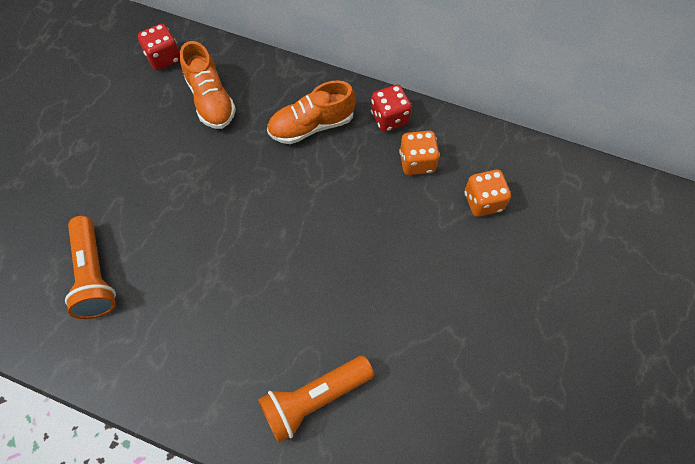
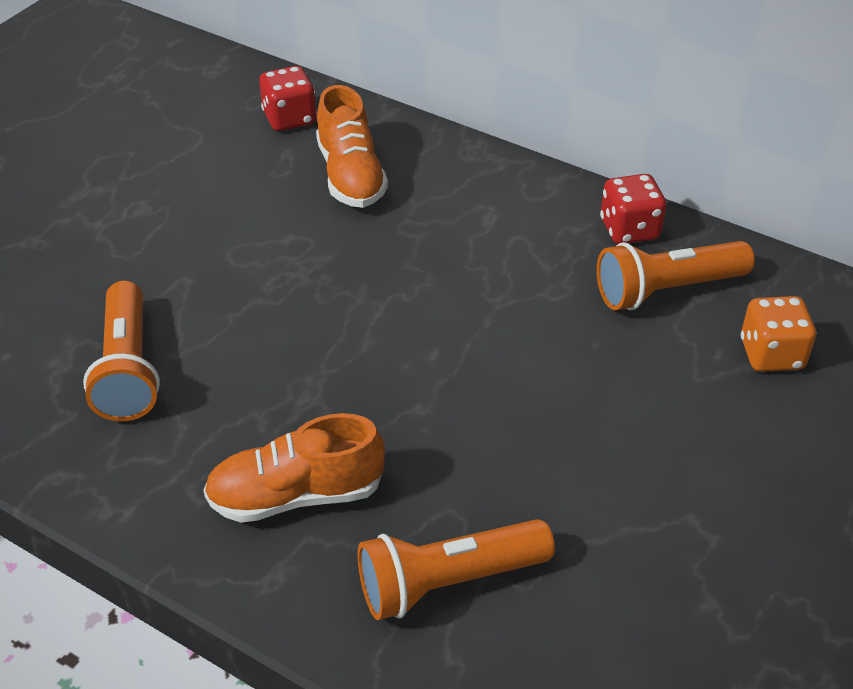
camera: 10 degrees right, 20 degrees down
orange shoe [267,80,356,144] -> orange shoe moved to [203,413,385,523]
orange dice [399,131,440,175] -> orange flashlight [597,241,755,310]

